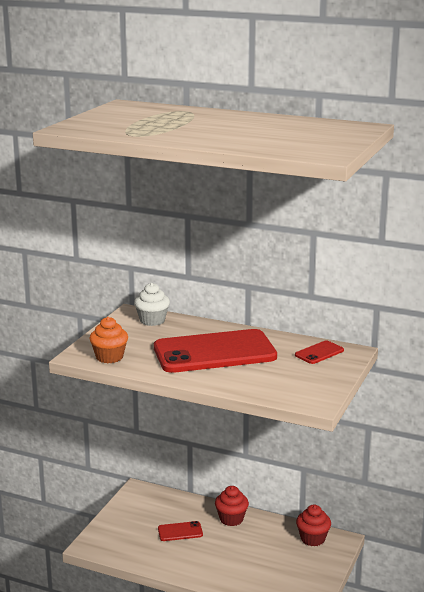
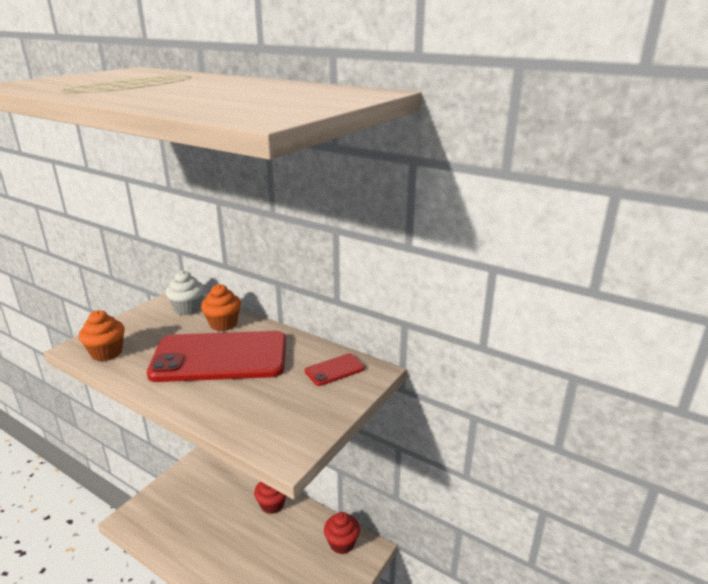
camera: 10 degrees right, 5 degrees up
red phone [158,521,203,541] -> none
none -> orange cupcake [201,284,241,331]

